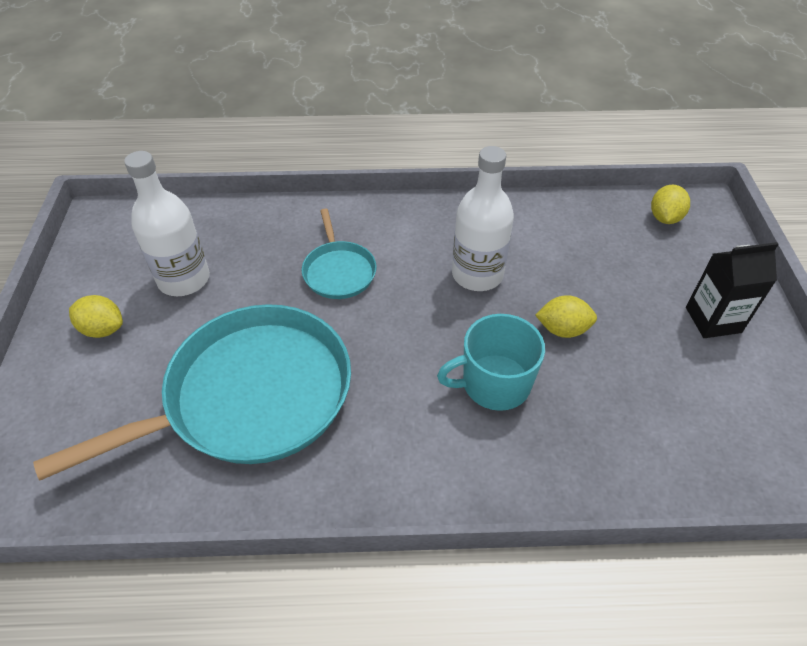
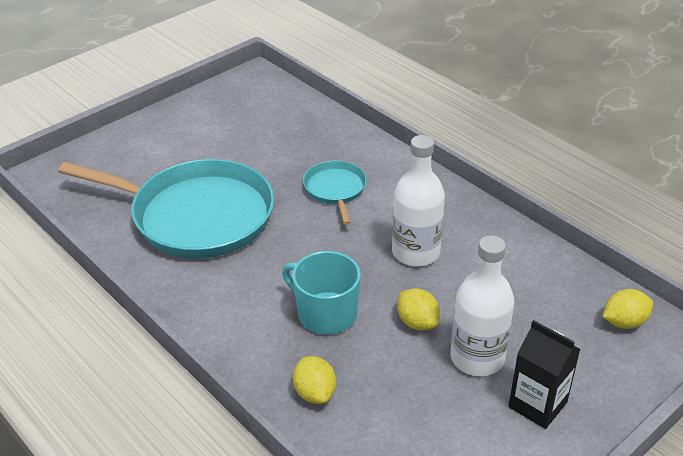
camera: 50 degrees right, 10 degrees down
yellow lemon [69,295,123,338] -> yellow lemon moved to [293,356,336,404]
white bottle [124,151,210,296] -> white bottle moved to [451,235,514,376]
turquoise pan [302,209,377,299] -> turquoise pan turned 135 degrees clockwise [303,160,367,225]

